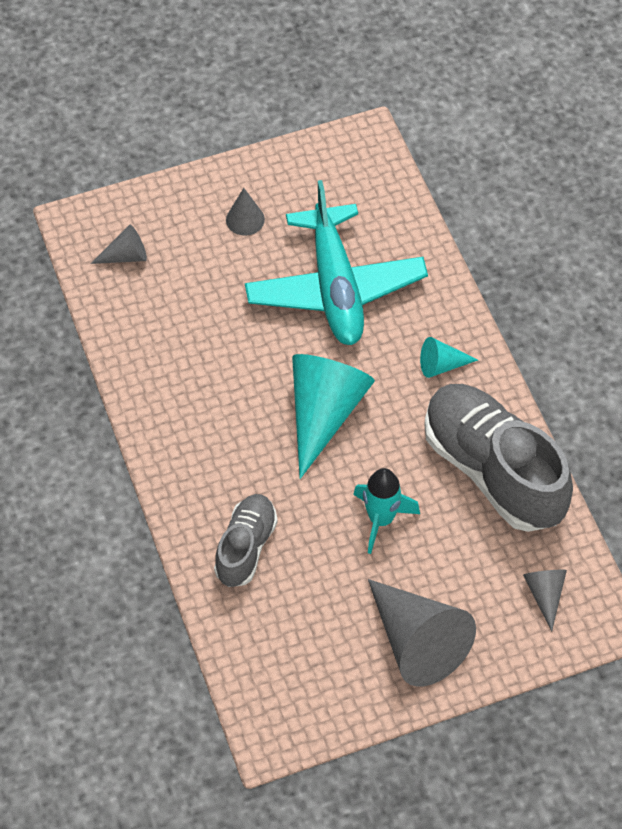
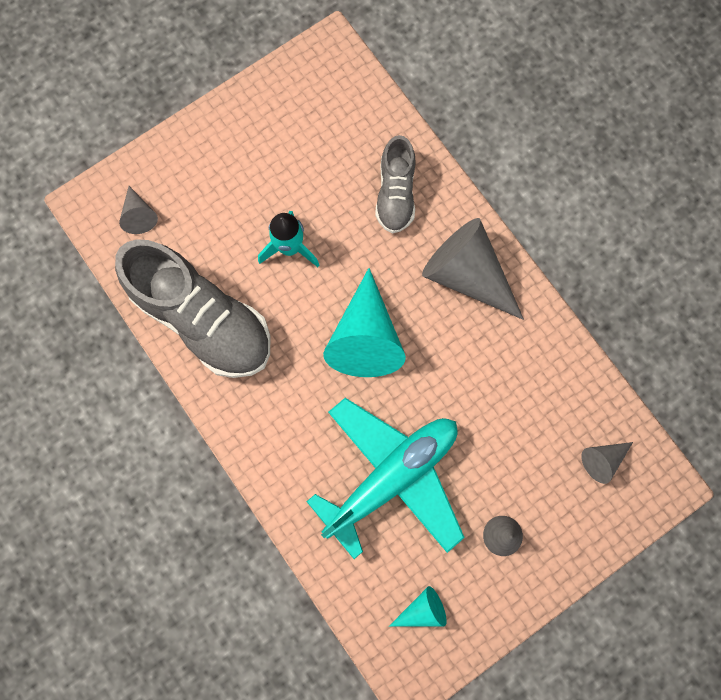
camera: 165 degrees right, 20 degrees up
turquoise plane [245,180,428,345] -> turquoise plane turned 75 degrees clockwise [306,398,465,559]
grey cone [368,579,476,687] -> grey cone moved to [422,218,524,320]
turquoise cone [420,337,478,378] -> turquoise cone moved to [389,586,447,627]

